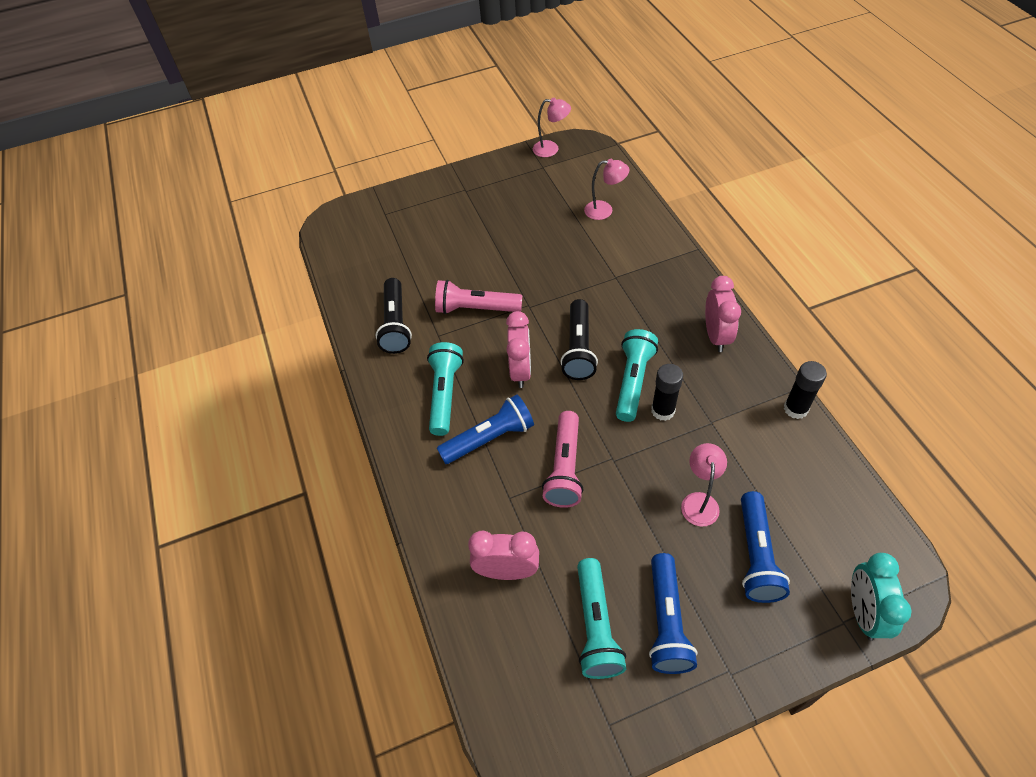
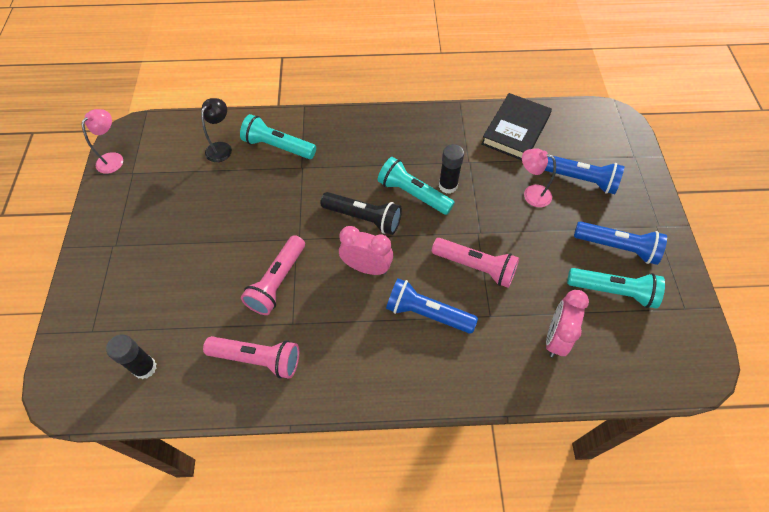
camera: 75 degrees left, 5 degrees up
black flashlight [376,278,412,354] -> pink flashlight [203,336,299,379]
turquoise flashlight [427,342,464,436] -> turquoise flashlight moved to [240,114,316,159]
blue flashlight [437,394,534,464] -> blue flashlight turned 60 degrees counterclockwise [386,278,478,334]
pink lamp [584,159,629,220] -> black lamp [201,98,232,162]
pink clock [705,276,741,352] -> none
black glue stick [784,361,827,419] -> black glue stick moved to [106,335,157,379]
turquoise clock [851,553,912,641] -> none
none -> black book [481,93,552,160]

